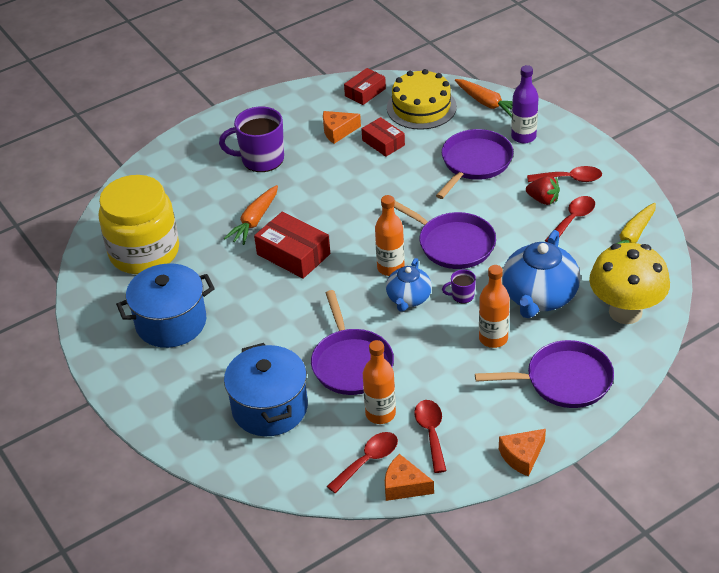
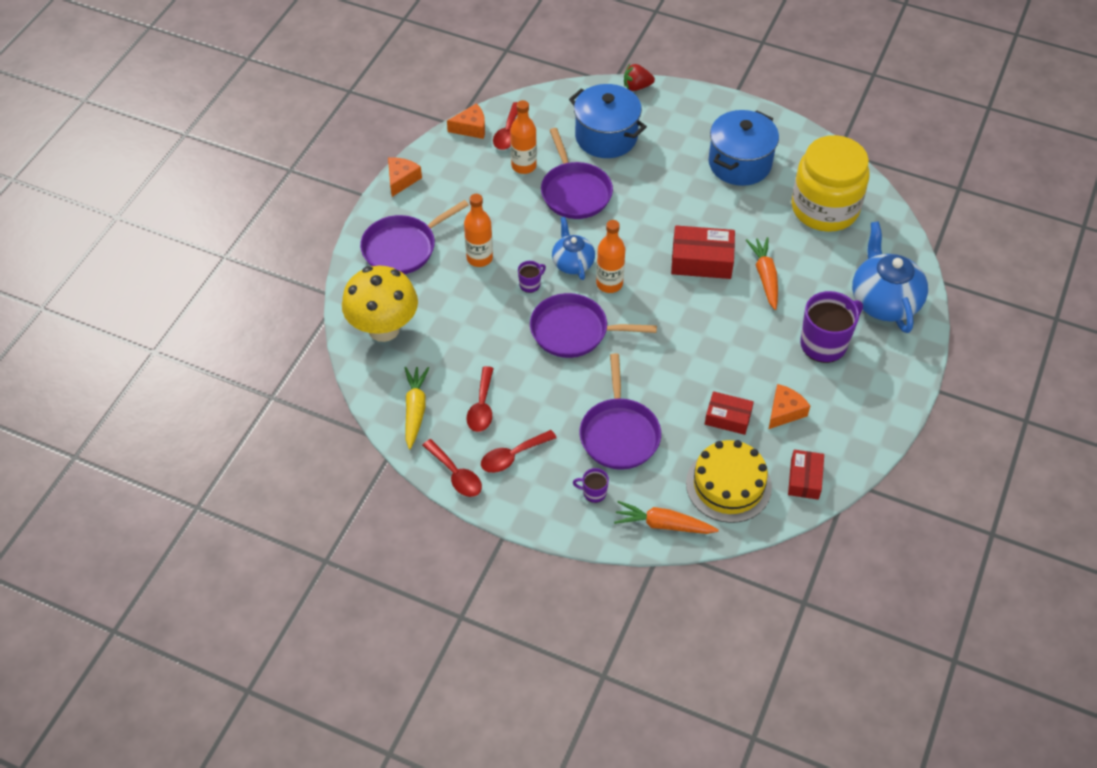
camera: 145 degrees right, 10 degrees up
purple pan [311,290,394,395] -> purple pan turned 150 degrees counterclockwise [541,128,613,219]
red spoon [414,400,447,473] -> red spoon moved to [422,439,482,497]
blue teapot [502,230,581,318] -> blue teapot moved to [852,221,928,333]
purple bottle [511,65,539,143] -> purple mug [573,468,609,503]
red strawberry [526,176,560,205] -> red strawberry moved to [624,64,655,91]

